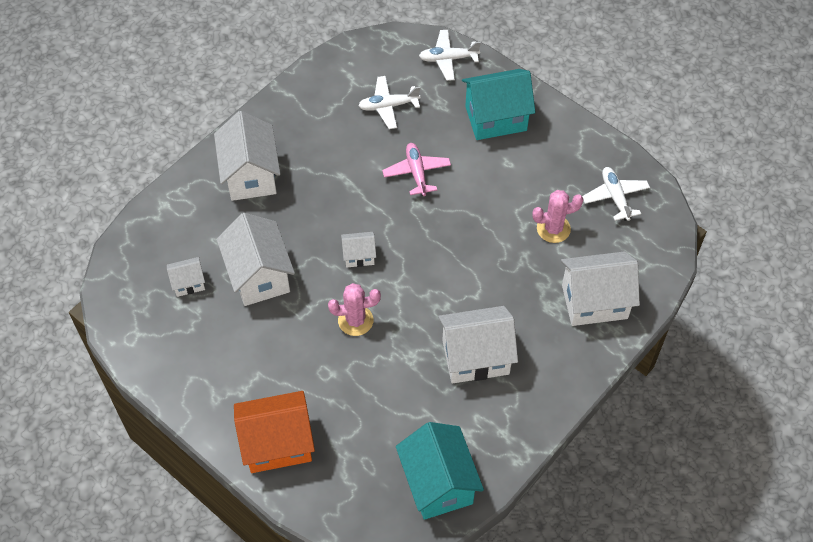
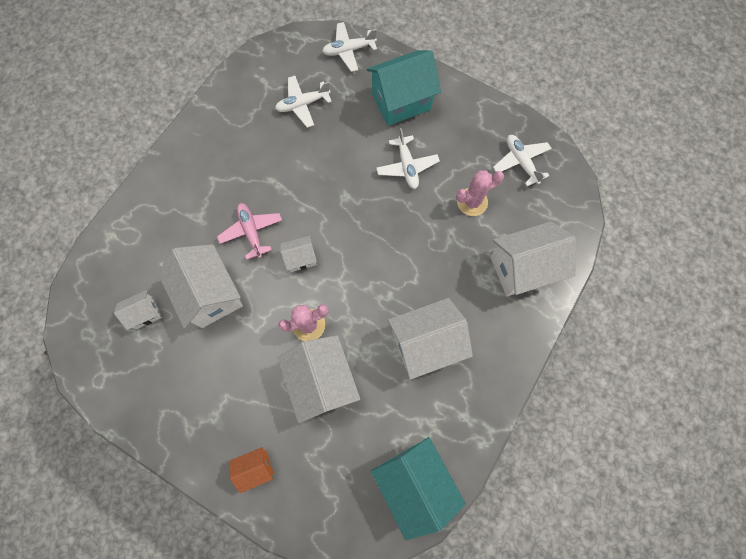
camera: 10 degrees left, 15 degrees up
white house [214,111,280,201] -> white house moved to [278,335,360,423]
orange house [234,391,315,473] -> orange house [230,447,274,493], size x0.50
pink plane [382,143,451,196] -> pink plane moved to [217,203,282,260]
none -> white plane [376,128,440,189]

